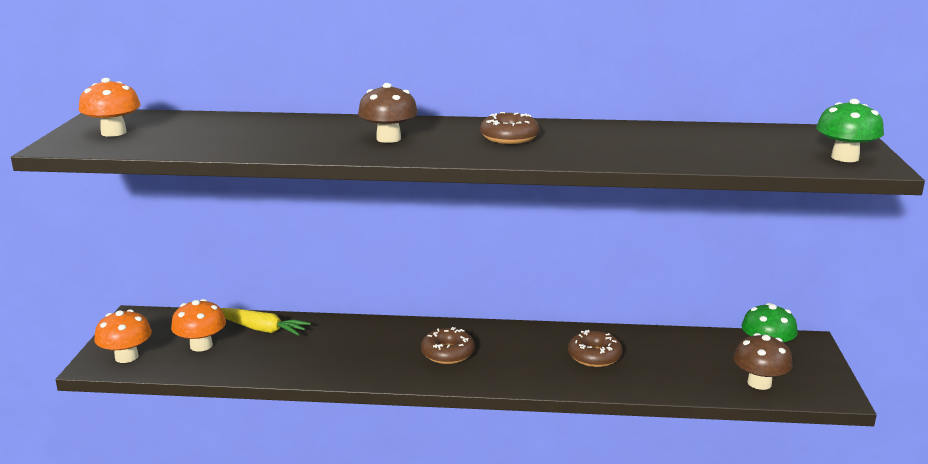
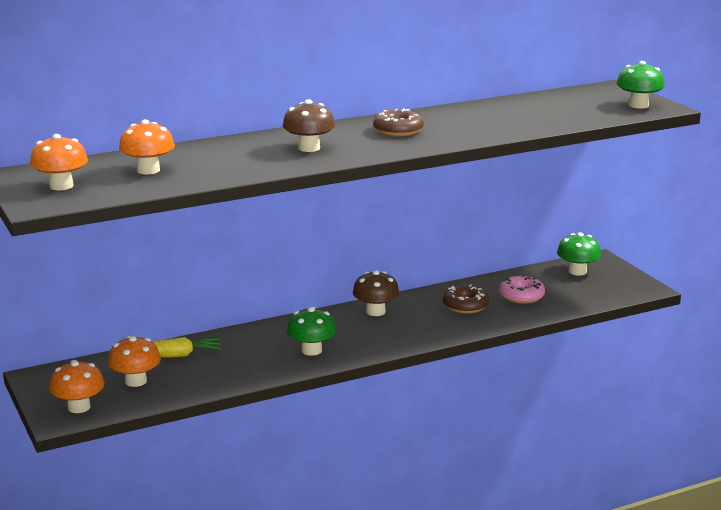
camera: 30 degrees left, 0 degrees up
brown donut [421,327,475,364] -> none
brown mushroom [733,333,793,390] -> brown mushroom moved to [353,270,399,316]
none -> orange mushroom [119,120,175,174]
none -> green mushroom [287,307,336,356]
none -> pink donut [499,275,545,304]

